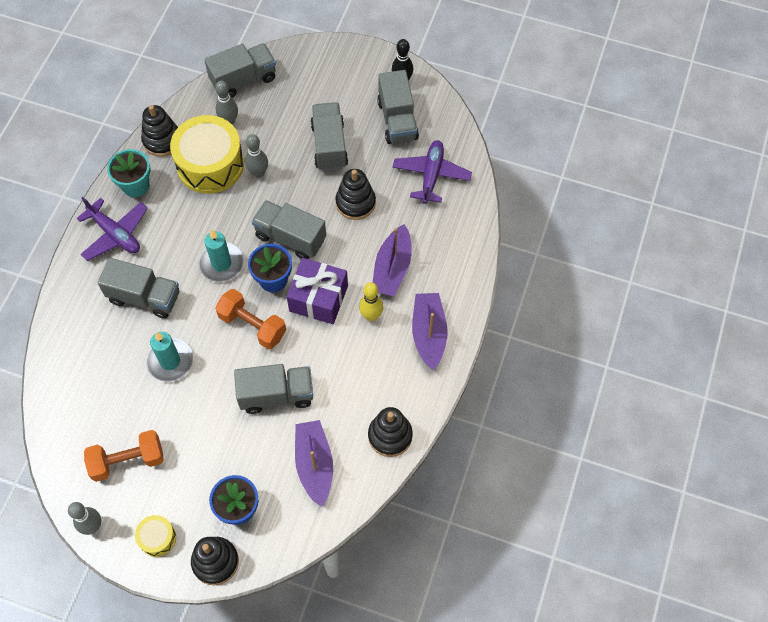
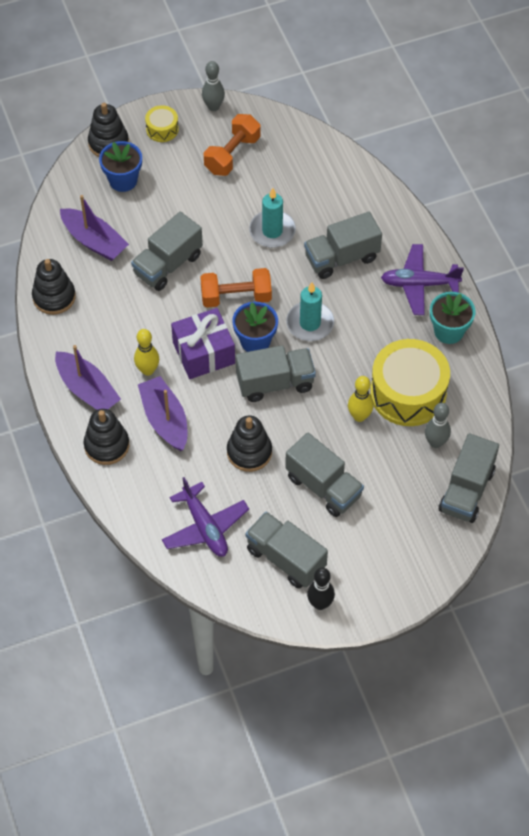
camera: 140 degrees right, 5 degrees down
black stacking toy [141,105,178,157] -> black stacking toy moved to [84,409,129,465]
grey bowling pin [245,134,268,178] -> yellow bowling pin [348,376,374,422]

